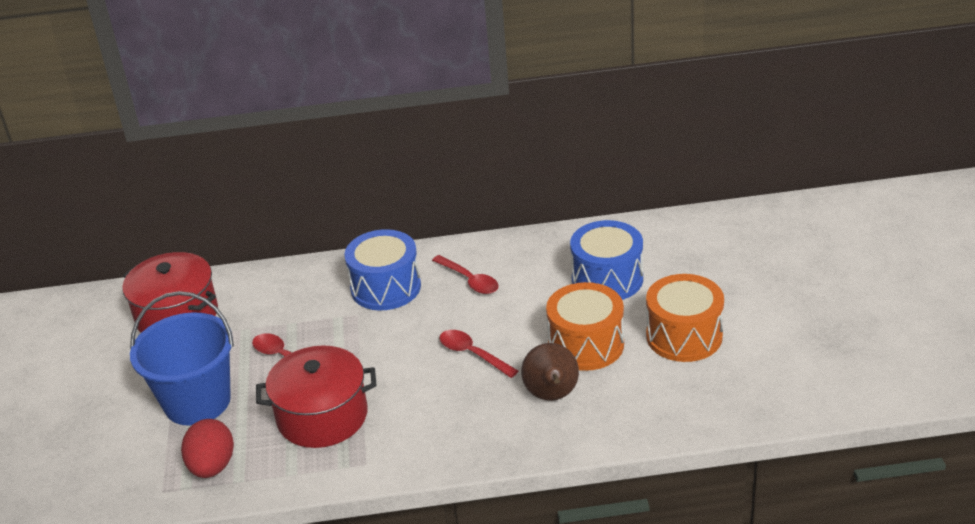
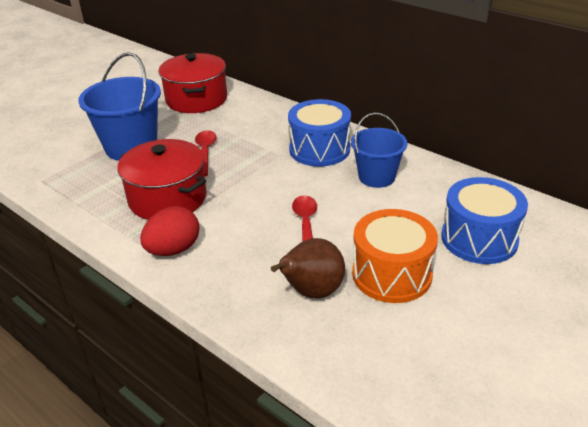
camera: 45 degrees right, 0 degrees up
red egg [181,419,234,478] -> red egg moved to [140,206,199,256]
red spoon [432,255,499,294] -> blue bucket [351,112,407,188]
orange drum [646,274,724,362] -> none

